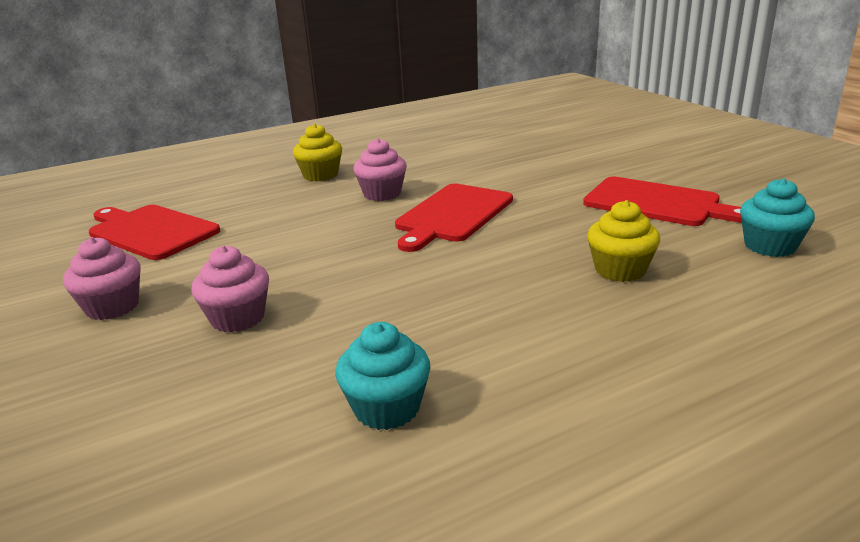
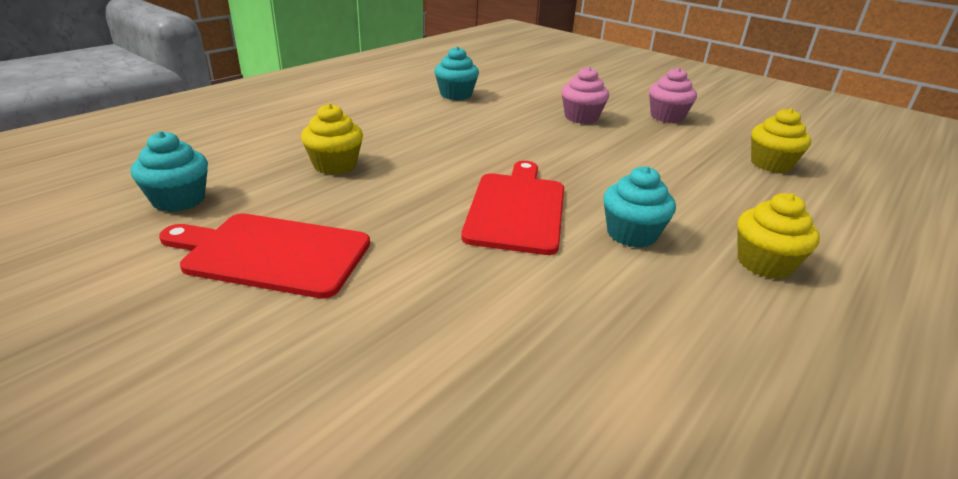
camera: 155 degrees right, 5 degrees up
red cutting board [89,205,220,260] -> yellow cupcake [751,108,811,173]
pink cupcake [353,138,407,201] -> turquoise cupcake [603,166,676,248]

